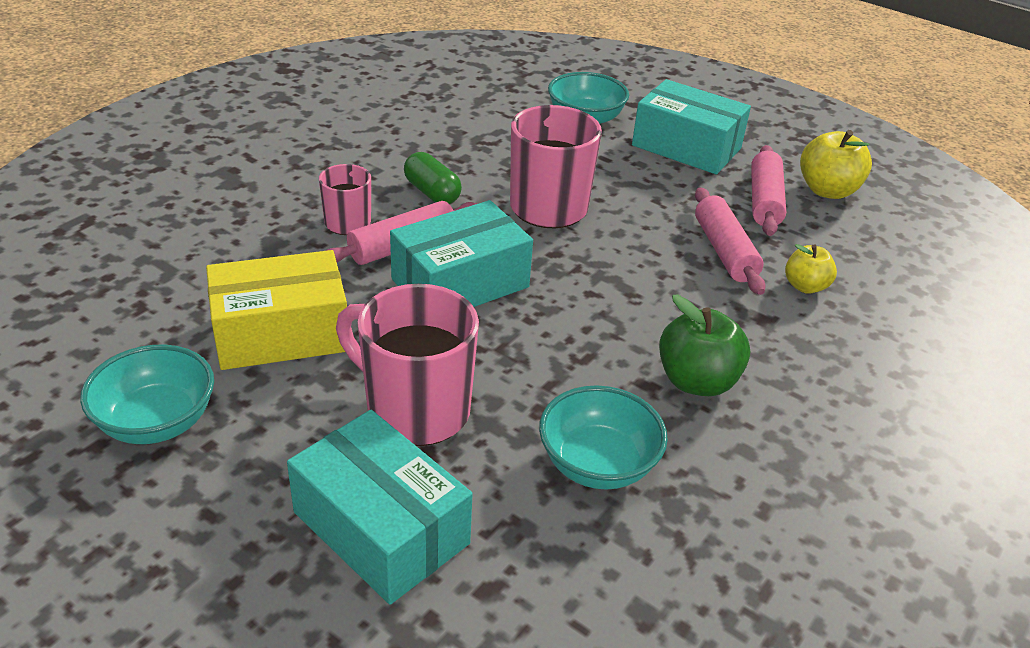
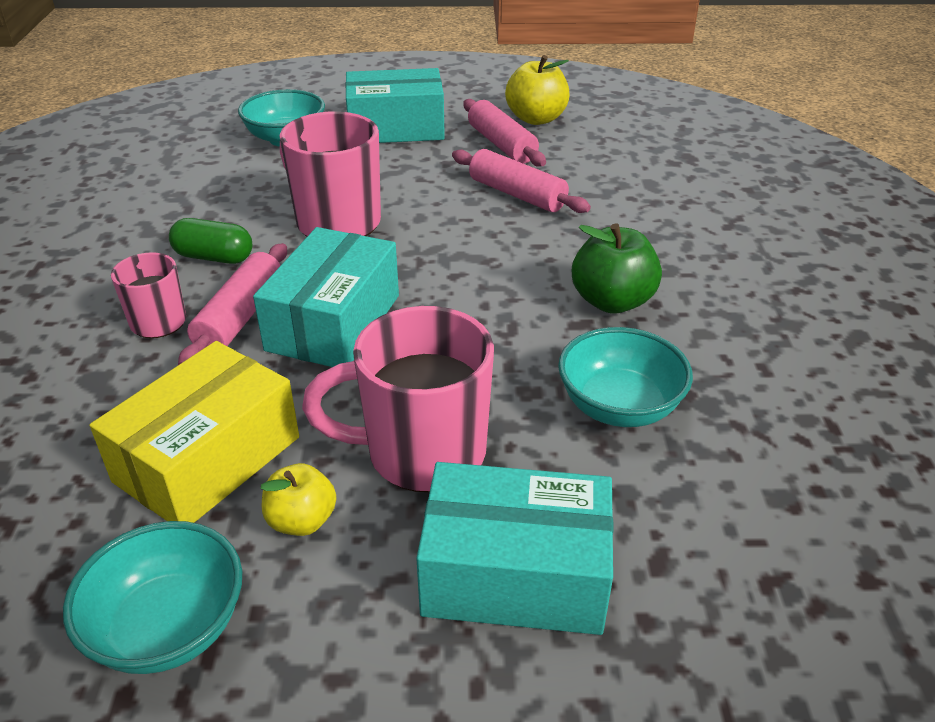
camera: 35 degrees left, 0 degrees up
yellow apple [785,244,837,294] -> yellow apple moved to [261,463,337,536]

